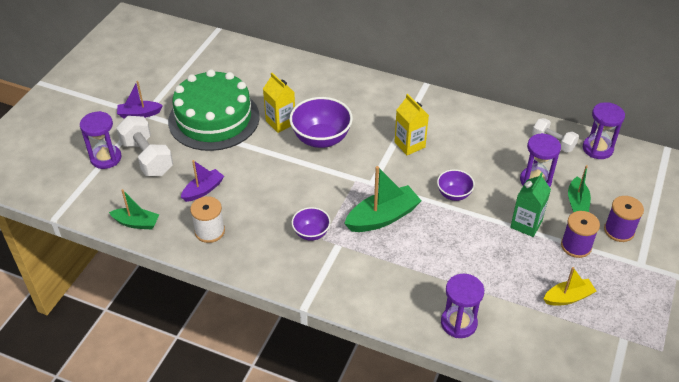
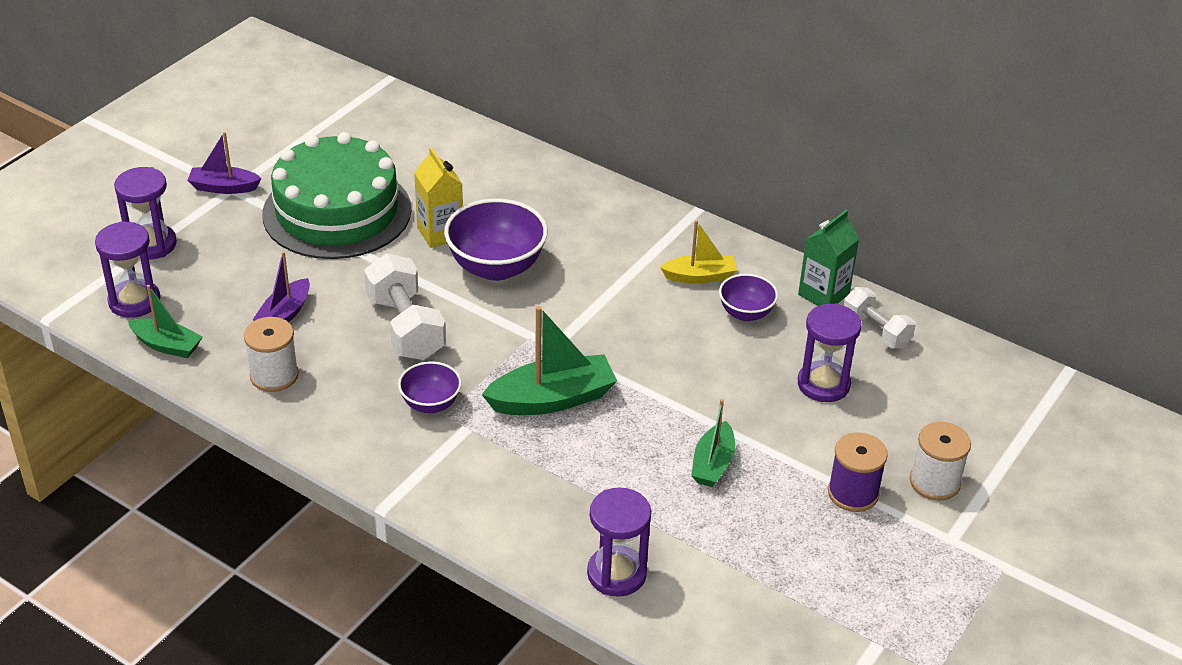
camera: 10 degrees right, 5 degrees down
white dumbbell [116,116,173,176] -> white dumbbell moved to [364,254,446,360]
purple boat [181,160,224,202] -> purple boat turned 150 degrees clockwise [253,251,310,322]
yellow carton [394,94,429,155] -> none
purple bowl [437,169,475,201] -> purple bowl moved to [719,274,778,321]
green carton [510,172,551,237] -> green carton moved to [798,210,859,306]
yellow boat [544,267,596,305] -> yellow boat moved to [660,220,737,283]
green boat [568,165,591,212] -> green boat moved to [691,399,735,487]
purple hourglass [583,102,625,159] -> purple hourglass moved to [95,221,160,318]
purple spool [604,196,644,242] -> white spool [910,422,971,501]

